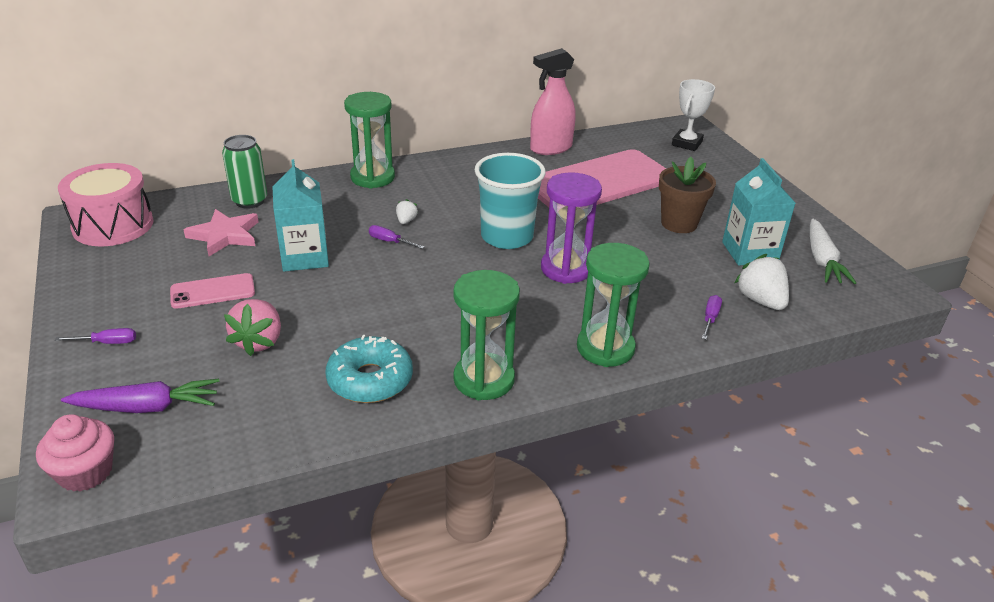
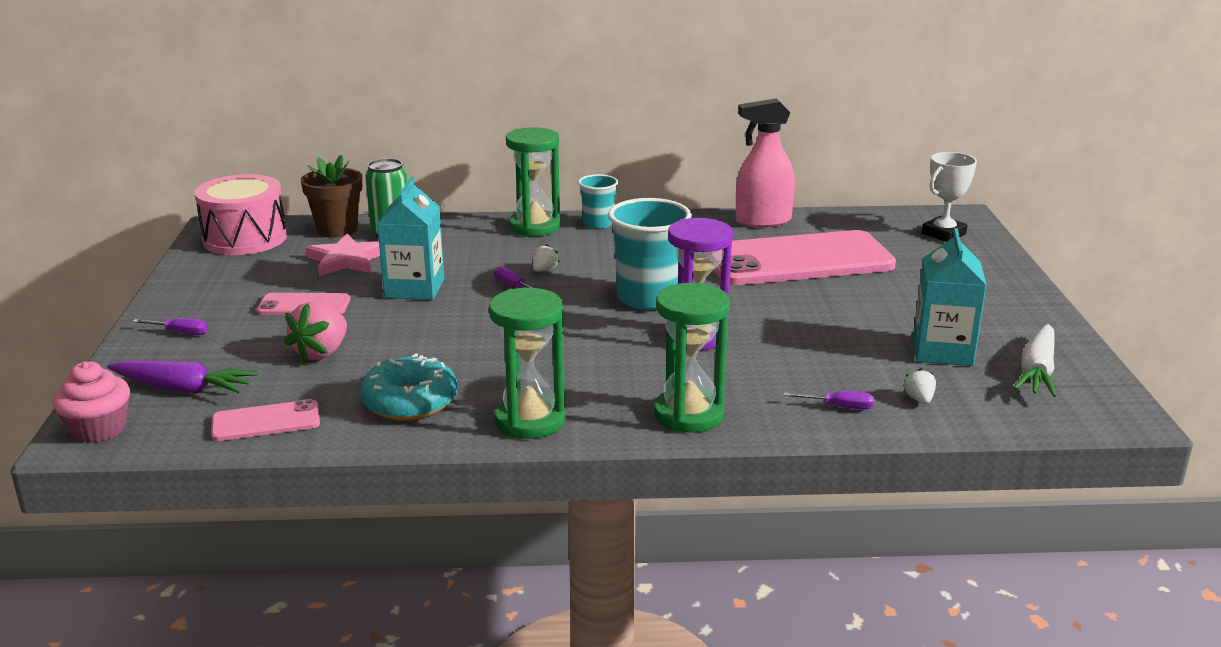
camera: 20 degrees right, 10 degrees down
brown flower pot [659,157,716,233] -> brown flower pot moved to [301,155,363,238]
purple screwdriver [702,295,722,340] -> purple screwdriver turned 60 degrees clockwise [784,391,874,409]
white strawberry [735,254,789,310] -> white strawberry [903,368,936,404], size x0.51
none -> pink phone [211,399,320,441]
none -> turquoise cup [578,174,618,229]

